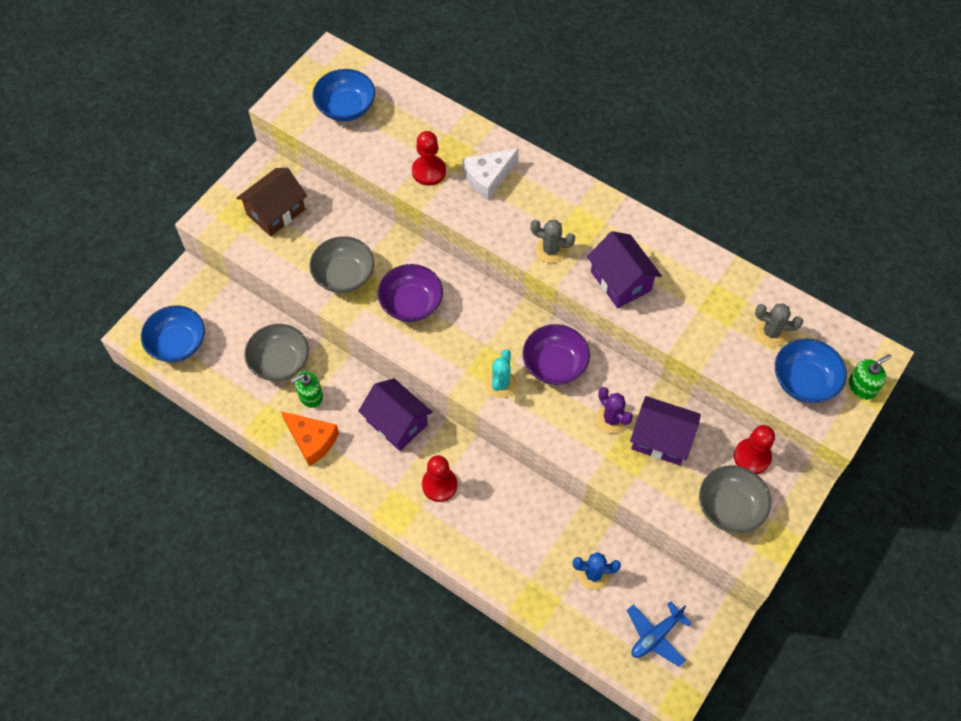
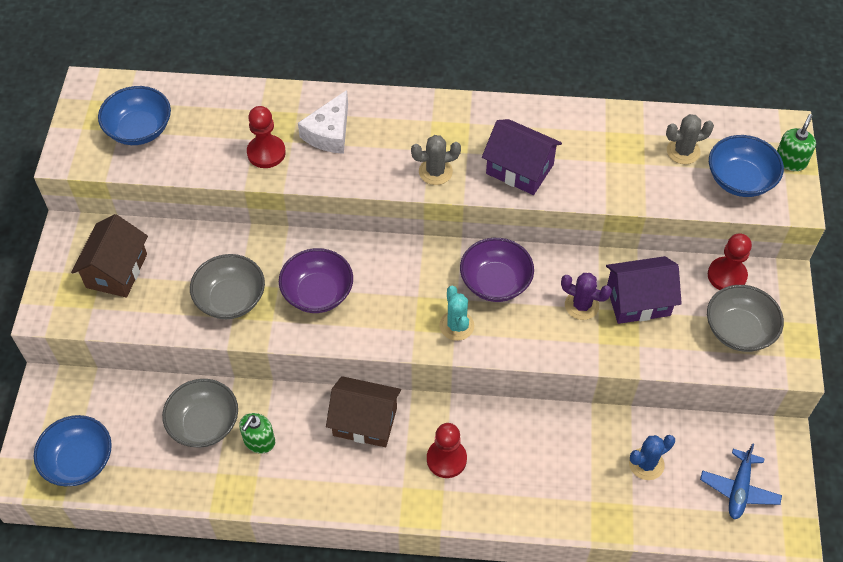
camera: 30 degrees left, 5 degrees down
orange cheese [281,411,339,466] -> none
purple house [358,378,432,451] -> brown house [326,376,401,447]

